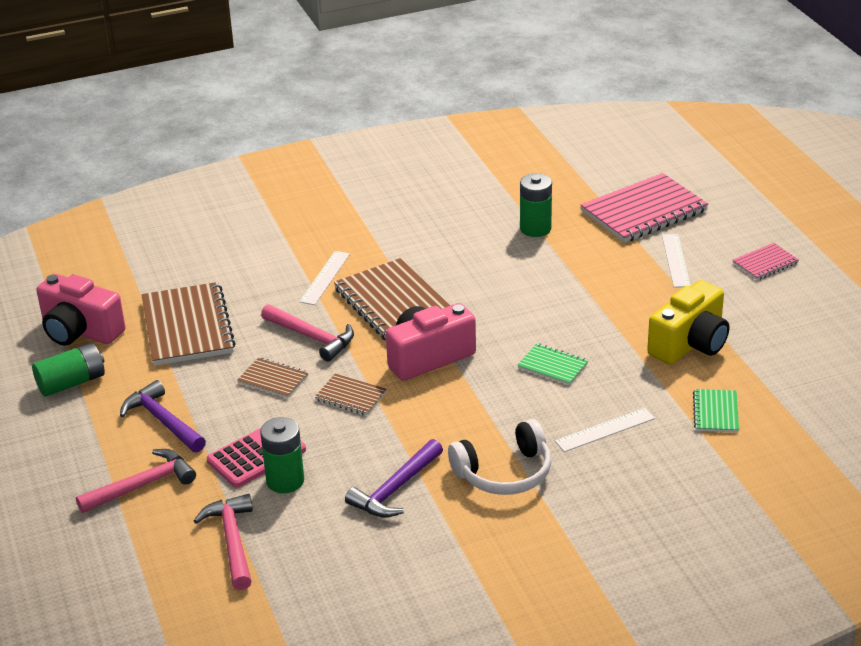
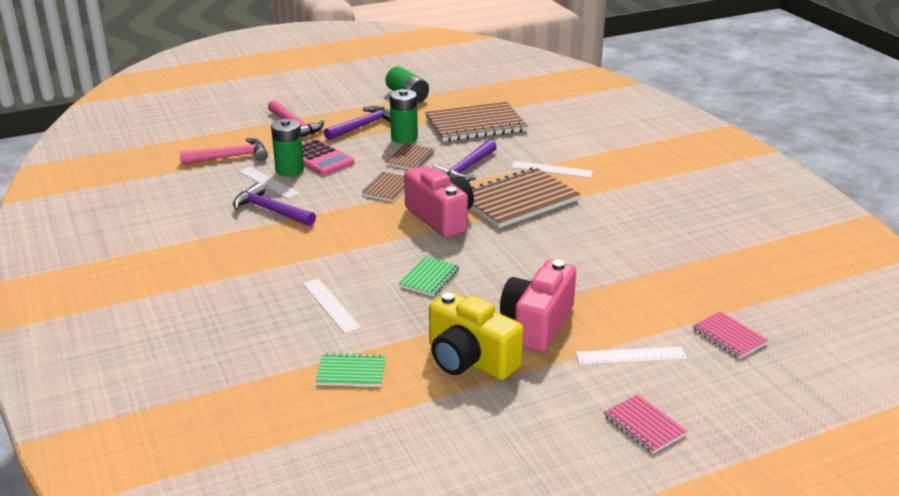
camera: 85 degrees right, 5 degrees down
pink camera [37,274,126,346] -> pink camera moved to [500,260,576,352]
pink hammer [261,304,354,362] -> purple hammer [432,140,497,181]
white headphones [448,419,551,495] -> none
green battery [520,173,552,237] -> green battery moved to [390,89,418,144]
pink notebook [581,173,709,243] -> pink notebook [692,311,769,359], size x0.49
none -> white ruler [238,167,300,199]

